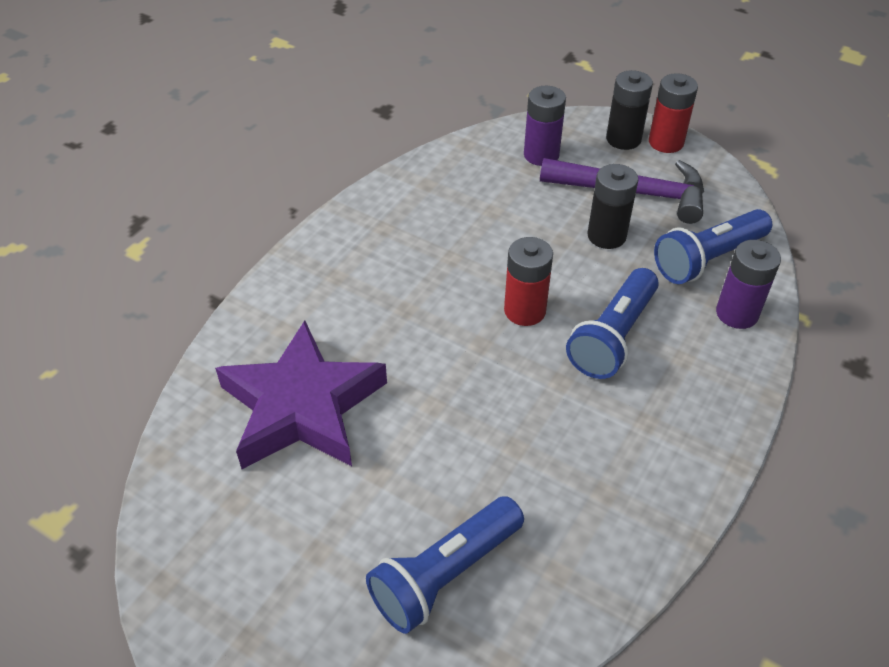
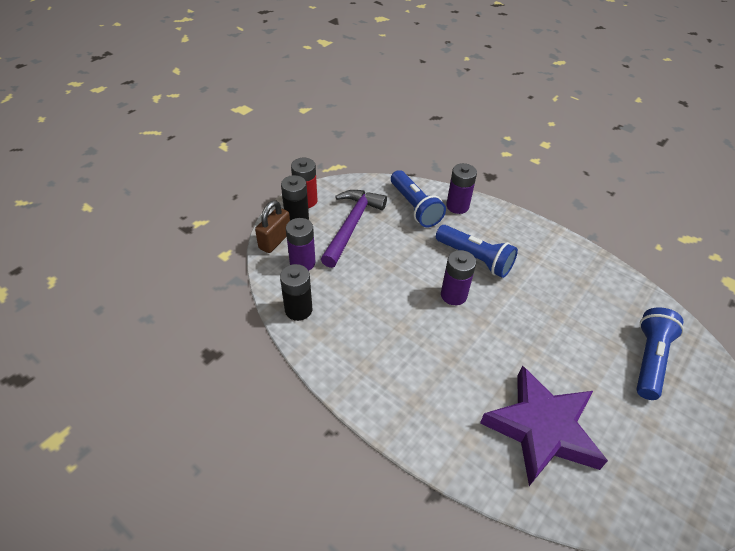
camera: 85 degrees left, 0 degrees up
blue flashlight [366,496,524,634] -> blue flashlight turned 120 degrees counterclockwise [637,307,684,400]
red battery [504,237,553,326] -> purple battery [441,250,476,305]
black battery [588,164,638,249] -> black battery moved to [280,264,312,321]
none -> brown padlock [255,200,290,253]

